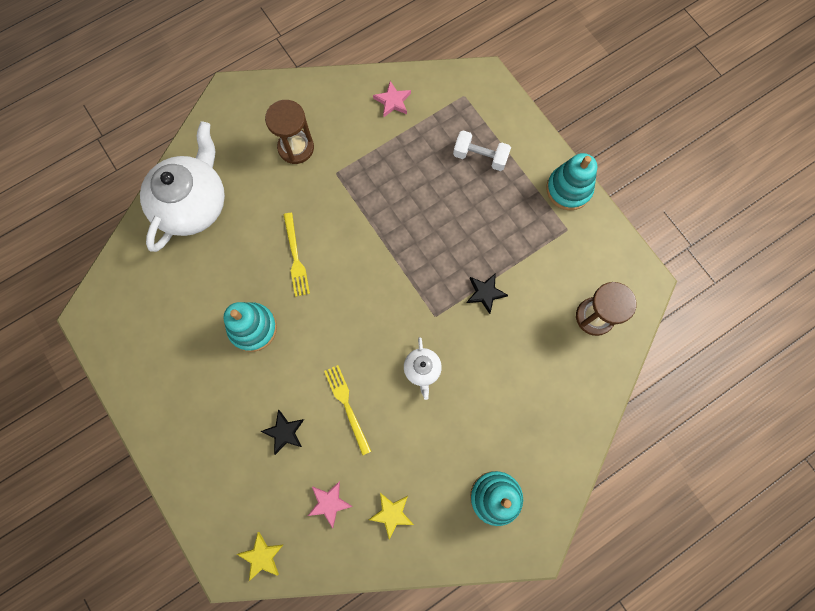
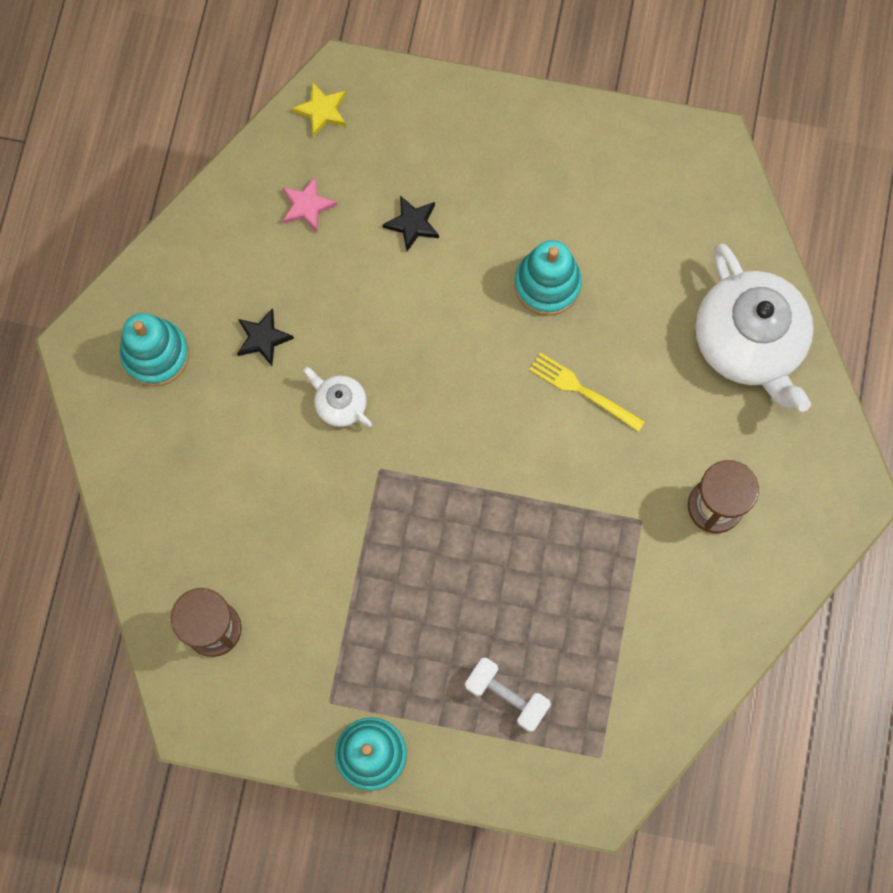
camera: 135 degrees right, 0 degrees up
yellow fork [324,365,372,455] -> none
yellow star [369,493,414,539] -> none
pink star [373,81,411,117] -> none
white dumbbell [453,131,511,171] -> white dumbbell turned 60 degrees clockwise [465,658,551,732]
black star [467,273,508,314] -> black star moved to [237,308,294,366]

